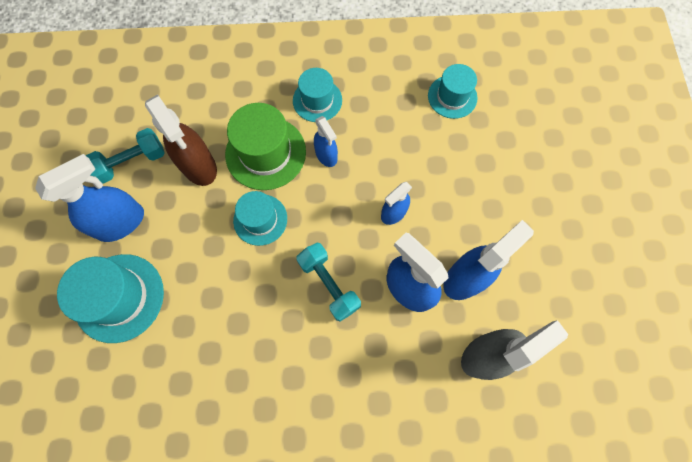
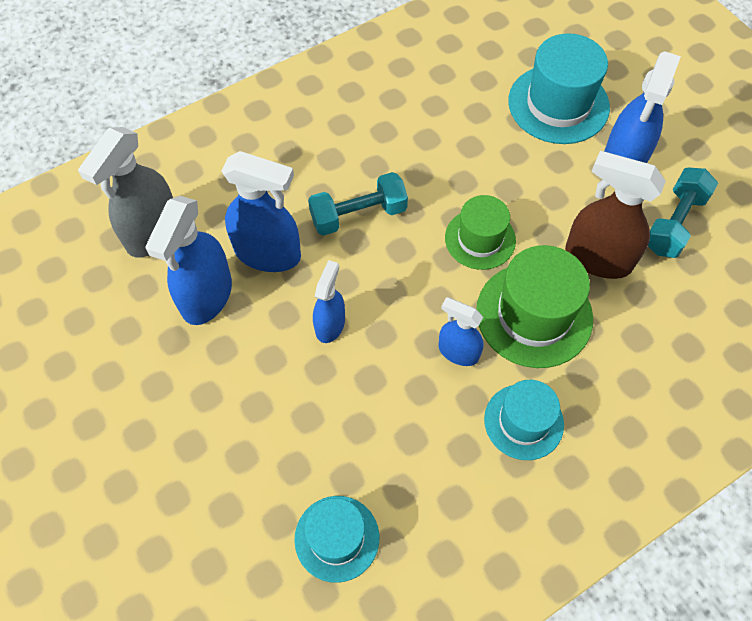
camera: 150 degrees right, 10 degrees down
turquoise hat [233,191,287,246] -> green hat [445,195,516,270]
turquoise dumbbell [296,242,361,322] -> turquoise dumbbell turned 45 degrees counterclockwise [308,172,408,236]

